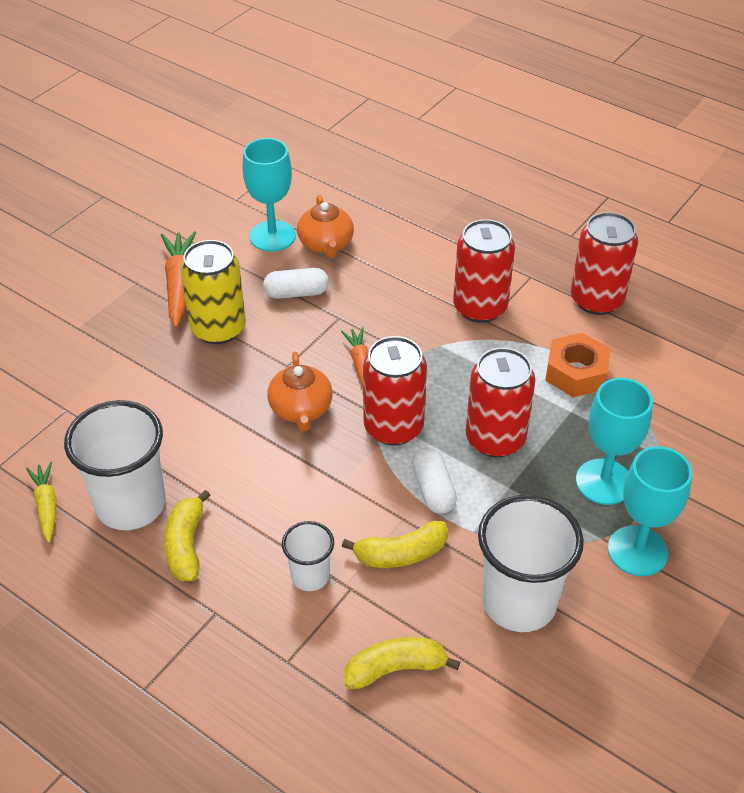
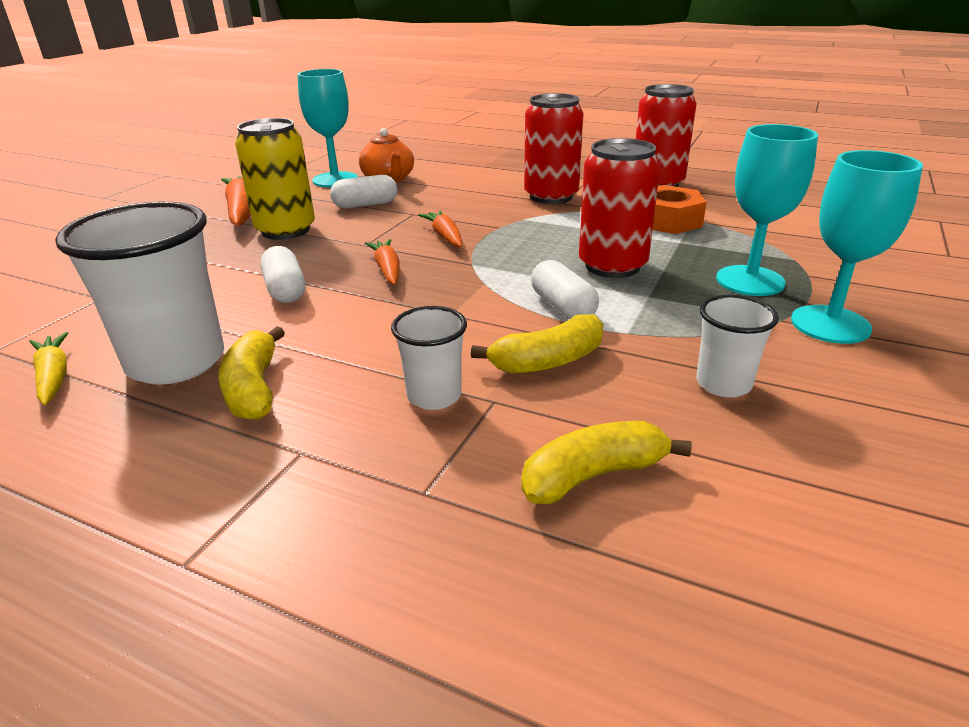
camera: 10 degrees left, 15 degrees down
orange teapot [267,352,332,431] -> orange carrot [365,239,400,285]
red can [363,336,427,445] -> none
white cup [478,495,584,632] -> white cup [696,295,779,397], size x0.53
none -> white capsule [260,246,305,303]

